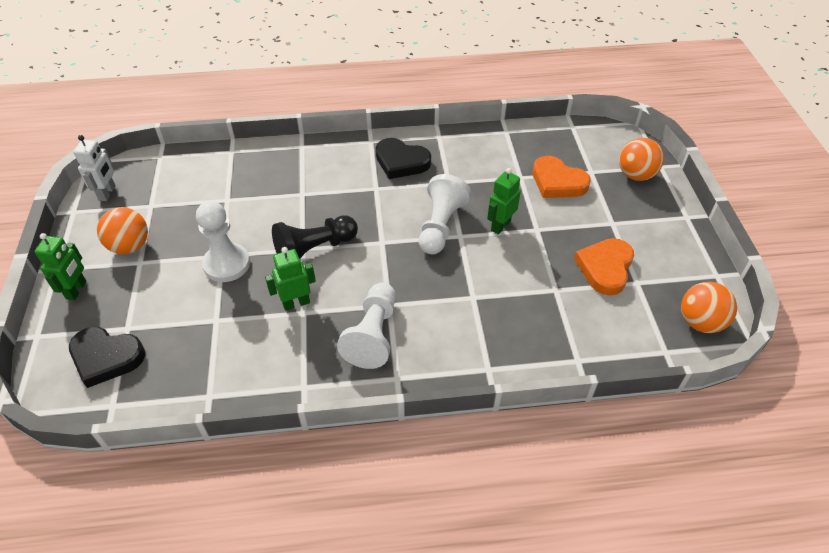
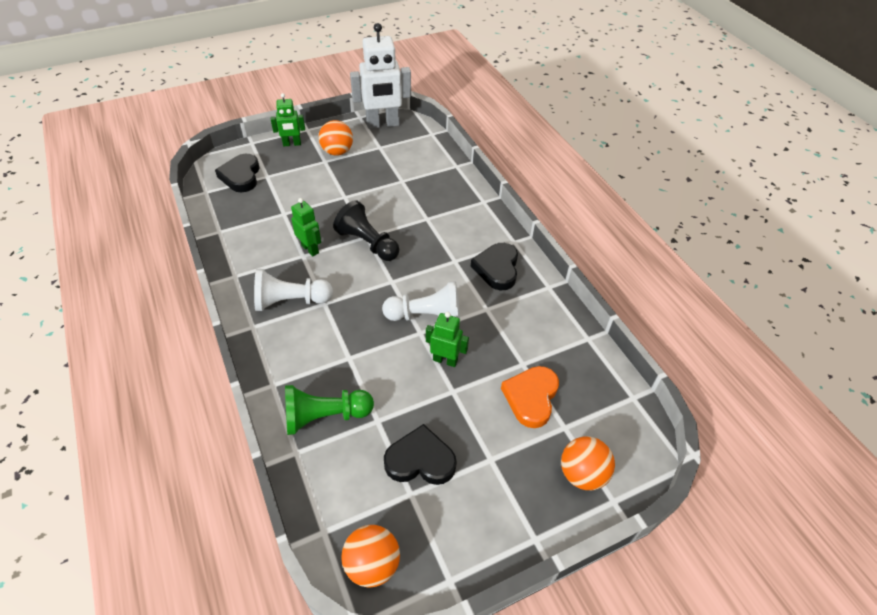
camera: 70 degrees right, 0 degrees up
white robot [73,135,116,201] -> white robot [350,23,411,129], size x1.89
white pawn [196,201,250,282] -> none
orange heart [574,238,634,295] -> black heart [384,424,457,485]
none -> green pawn [285,385,374,435]

